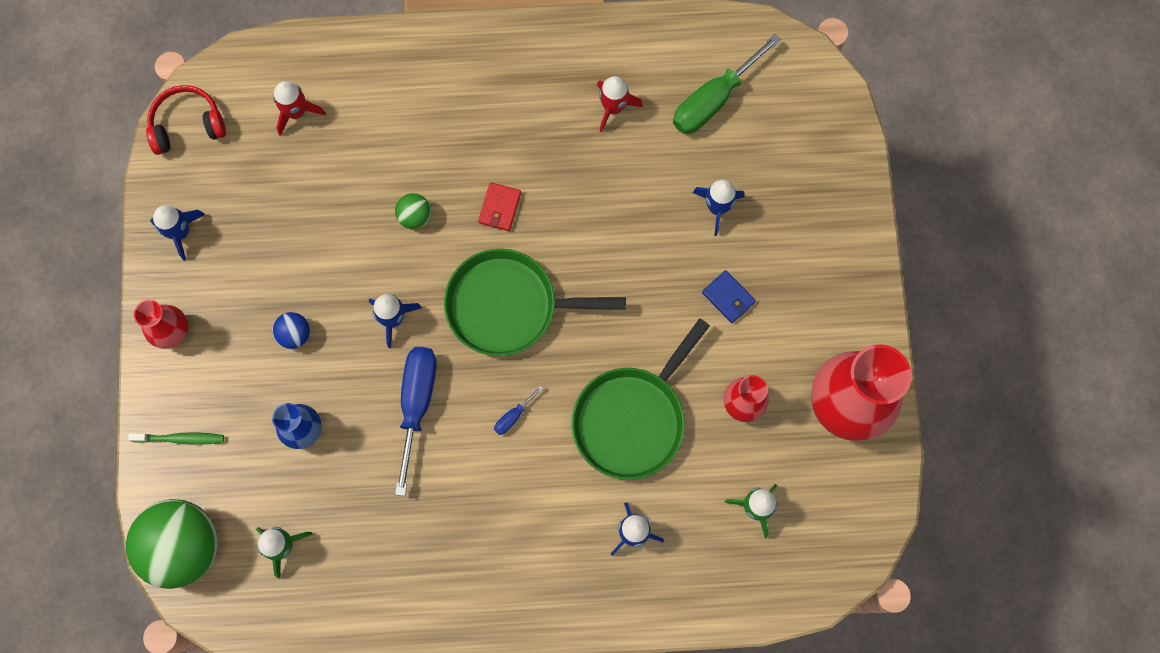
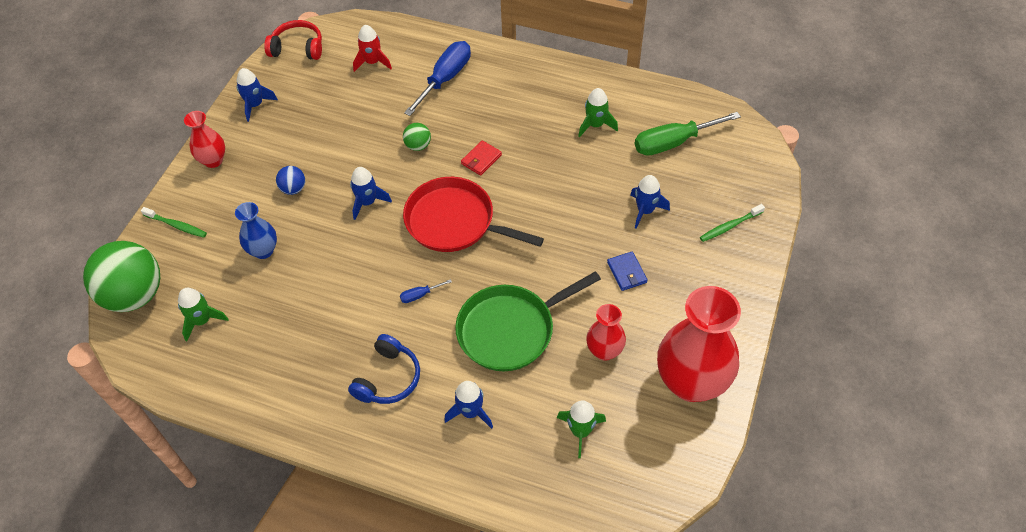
camera: 25 degrees right, 20 degrees down
blue screwdriver [395,347,437,496] -> blue screwdriver moved to [404,41,471,116]
green pan [444,248,626,356] -> red pan [403,177,544,252]
red rocket [597,76,643,132] -> green rocket [578,88,618,137]
none -> blue headphones [348,334,420,404]
none -> green toothbrush [700,204,765,242]

